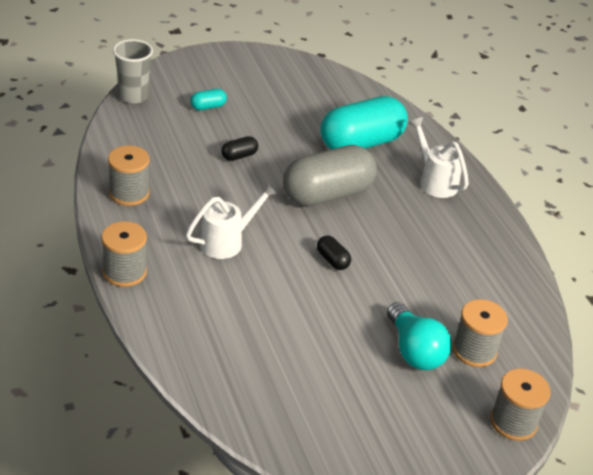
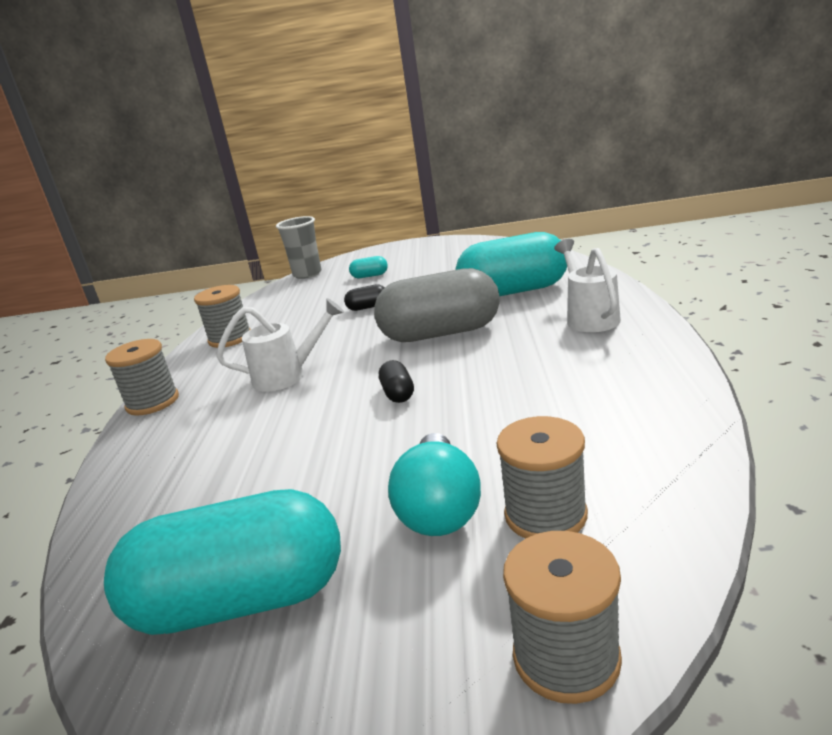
camera: 30 degrees right, 15 degrees down
none -> turquoise capsule [104,489,341,635]

